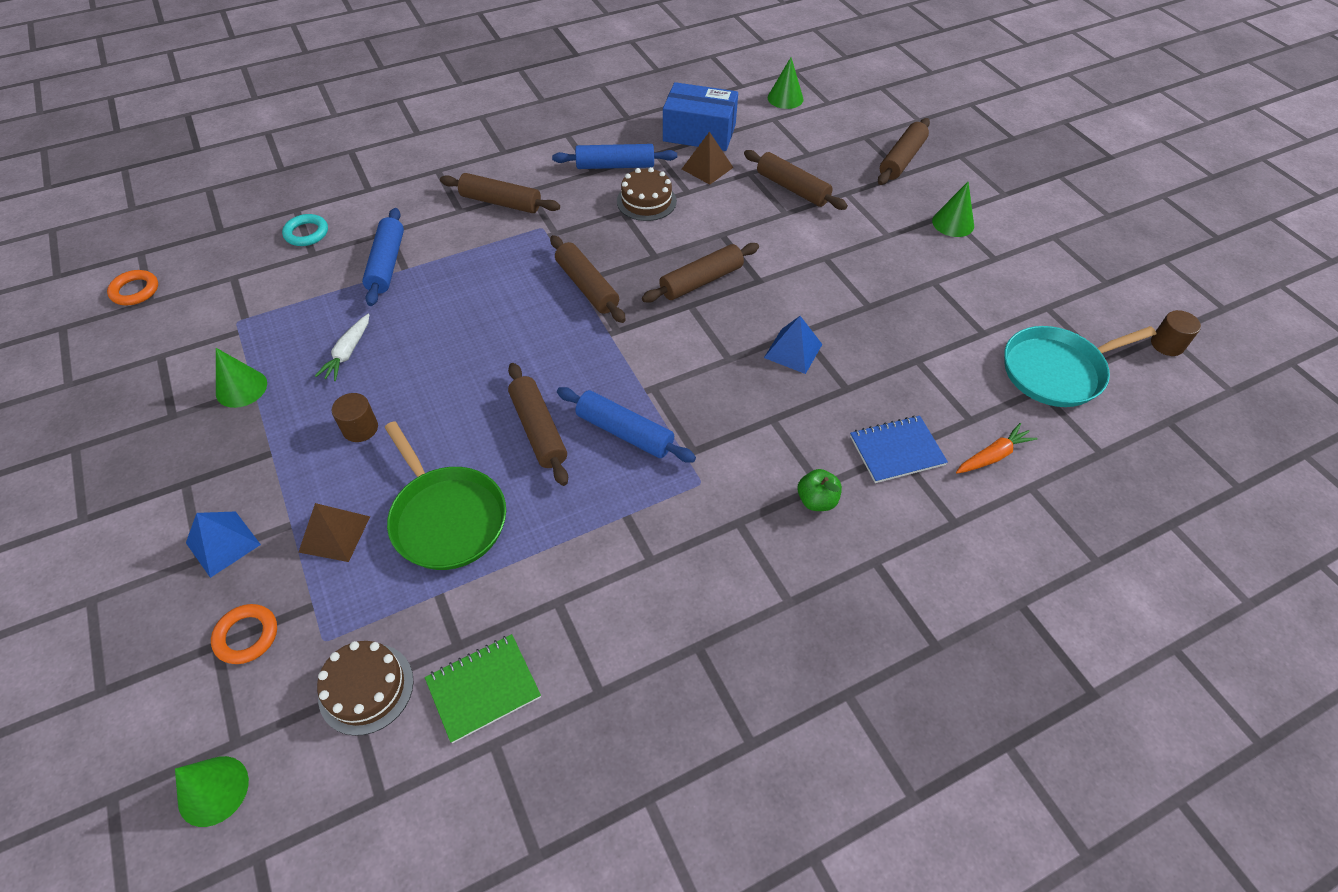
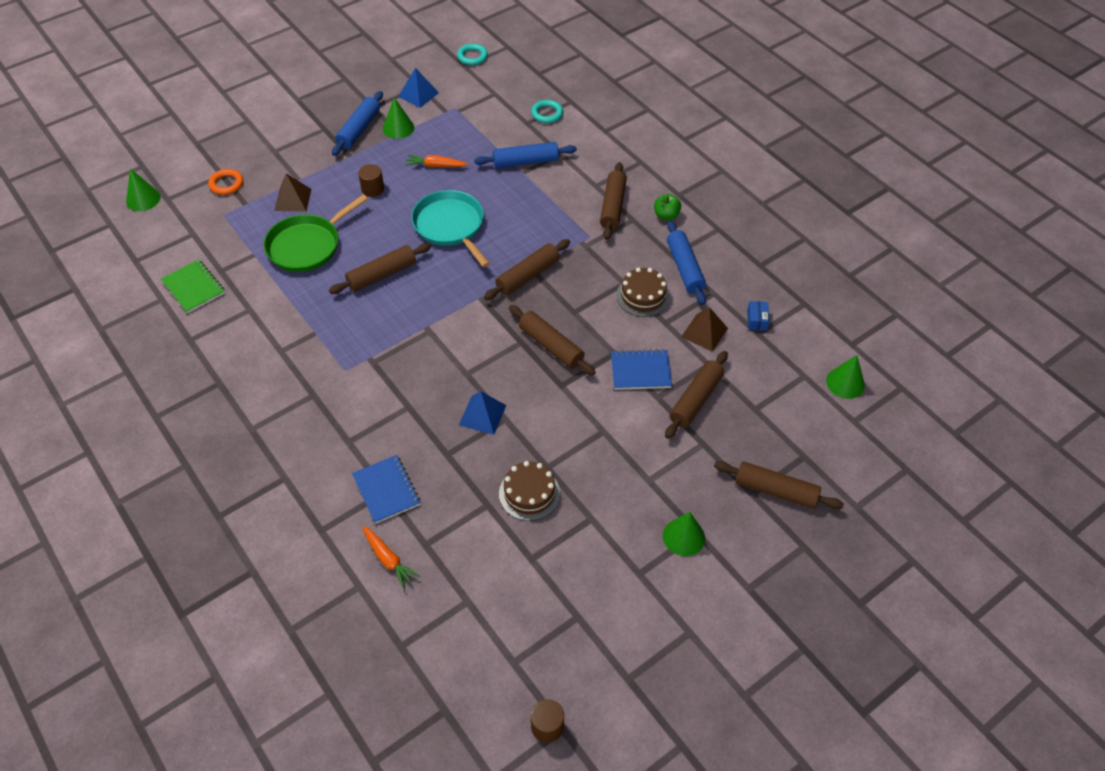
camera: 80 degrees right, 0 degrees up
orange ring [107,270,158,305] -> turquoise ring [457,43,488,65]
blue pyramid [186,511,261,578] -> blue pyramid moved to [398,68,439,108]
white carrot [315,314,369,381] -> orange carrot [406,155,468,167]
brown cake [317,641,414,736] -> brown cake moved to [499,461,560,521]
blue rolling pin [557,387,696,463] -> blue rolling pin moved to [332,91,383,156]
blue box [663,82,738,151] -> blue box [747,301,770,331], size x0.40
green apple [797,469,842,511] -> green apple moved to [654,194,681,221]
turquoise pan [1004,326,1156,407] -> turquoise pan moved to [411,190,490,267]
none -> blue notebook [611,349,672,390]

